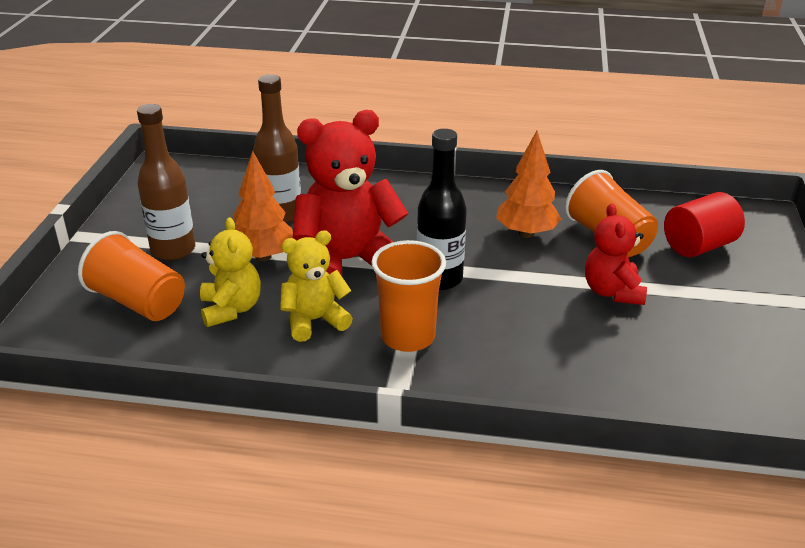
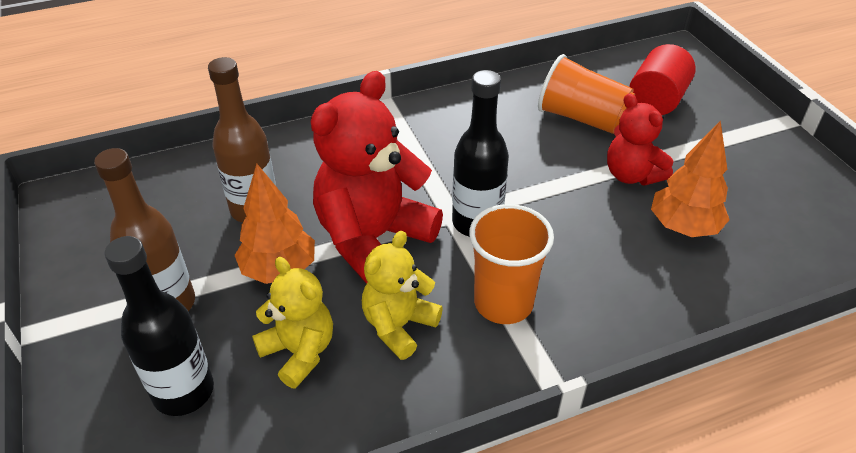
camera: 30 degrees left, 10 degrees up
orange cup [78,231,185,321] -> black bottle [104,236,214,416]
orange tree [496,131,561,238] -> orange tree moved to [651,121,730,237]

